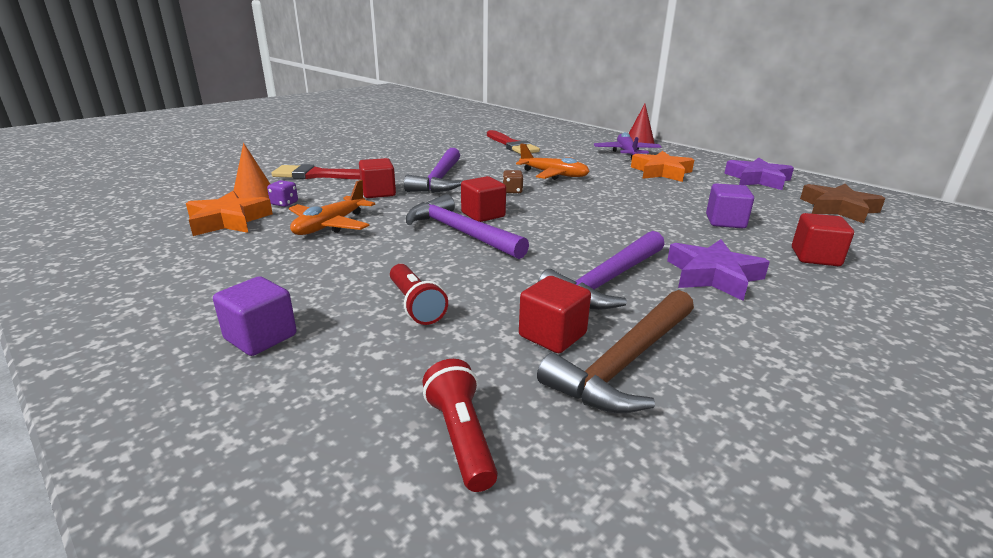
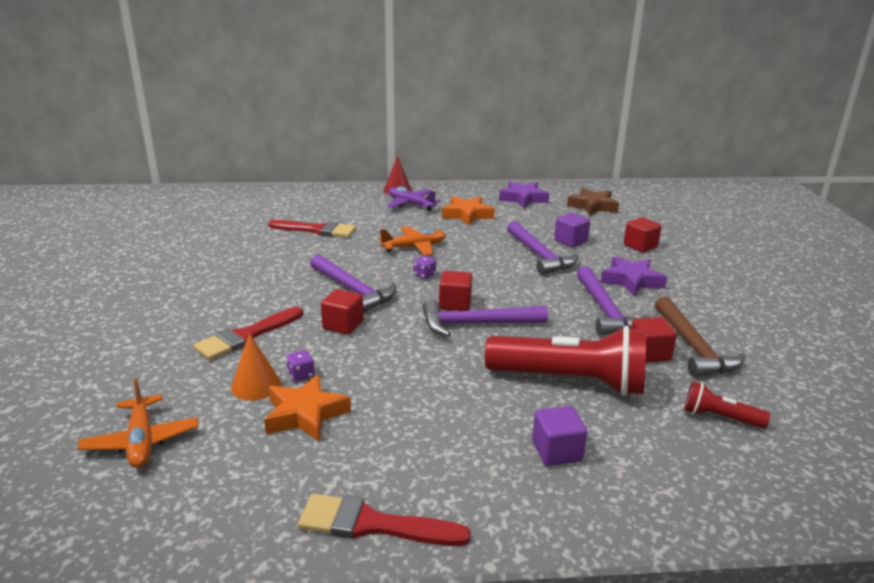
camera: 50 degrees left, 0 degrees up
orange plane [289,180,375,235] -> orange plane moved to [78,378,198,468]
red flashlight [390,264,448,325] -> red flashlight [485,326,646,396], size x2.16
brown dice [503,170,523,194] -> purple dice [414,255,436,279]
none -> red brush [298,494,471,546]
none -> purple hammer [507,221,578,275]

